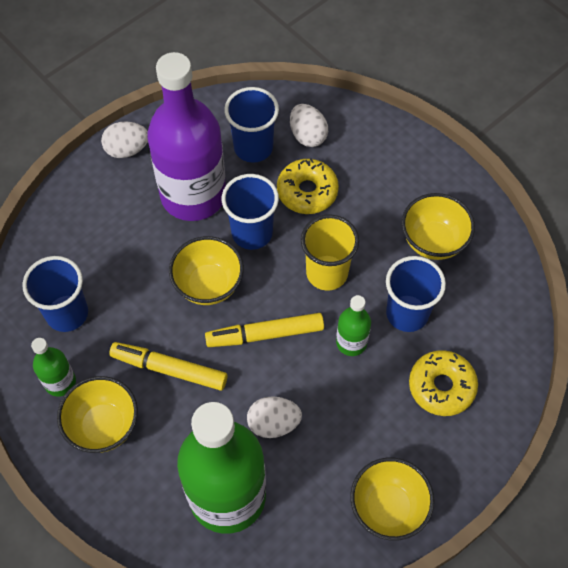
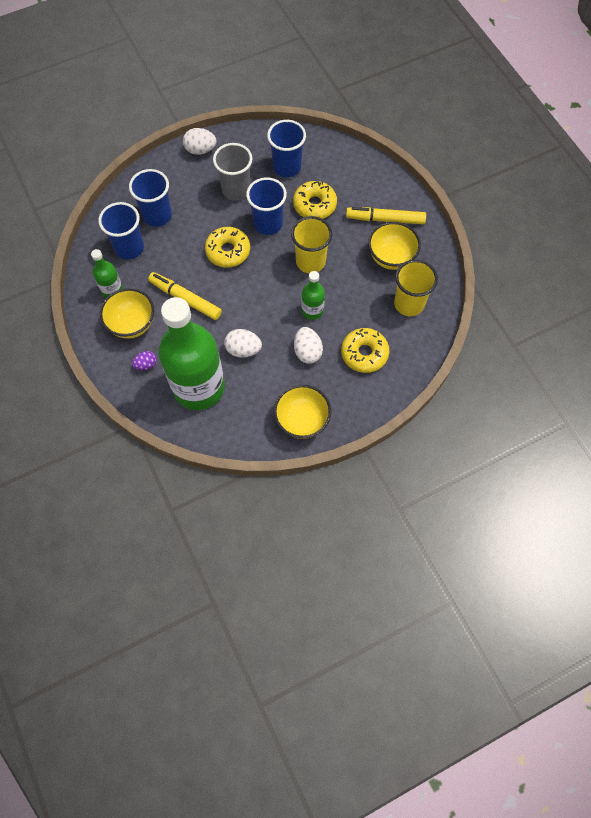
camera: 15 degrees right, 5 degrees up
purple bottle [147,52,226,221] -> grey cup [213,143,253,201]
yellow bowl [169,236,244,305] -> yellow donut [205,227,250,268]
yellow marker [205,313,324,347] -> yellow marker moved to [346,207,426,224]
white egg [290,104,328,147] -> white egg moved to [294,327,323,364]
blue cup [386,256,446,332] -> blue cup moved to [129,169,172,227]
none -> purple egg [132,351,157,370]
none -> yellow cup [394,260,438,316]

